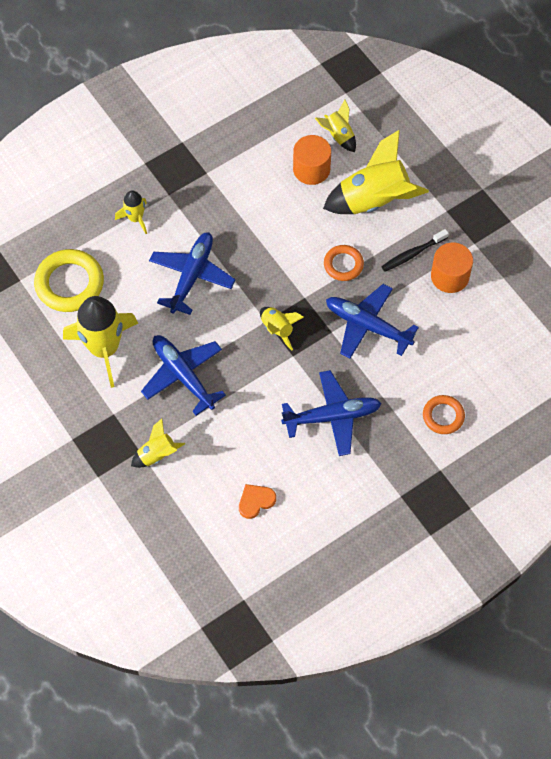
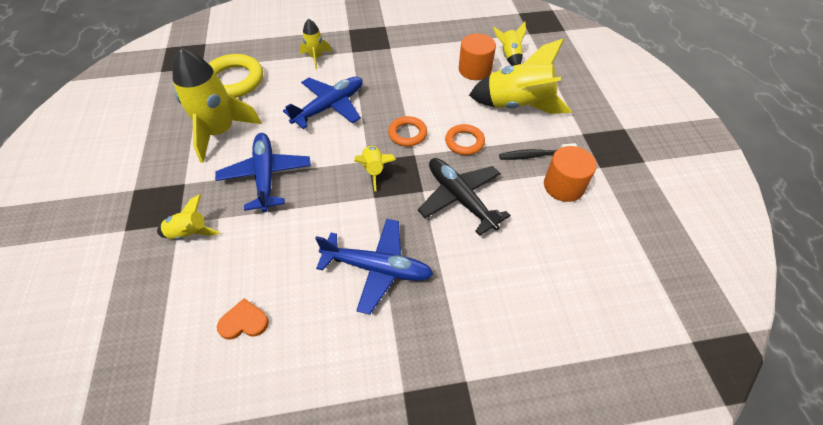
camera: 25 degrees right, 10 degrees down
blue plane [326,284,419,359] -> black plane [418,158,511,236]
orange ring [423,395,465,434] -> orange ring moved to [388,116,427,147]

